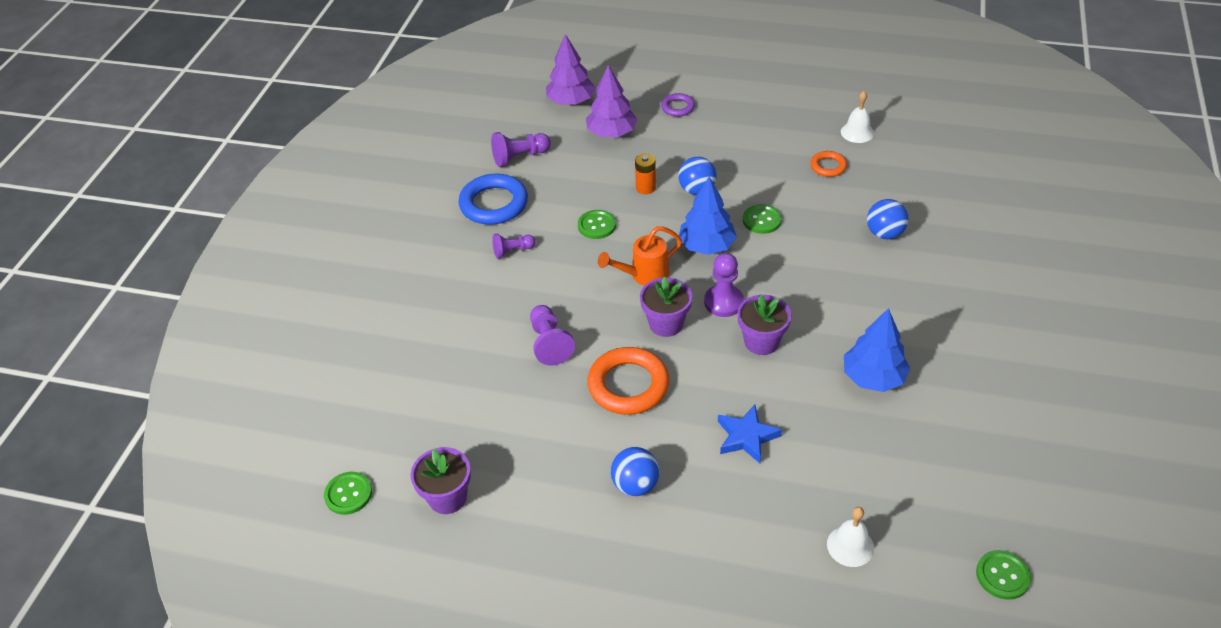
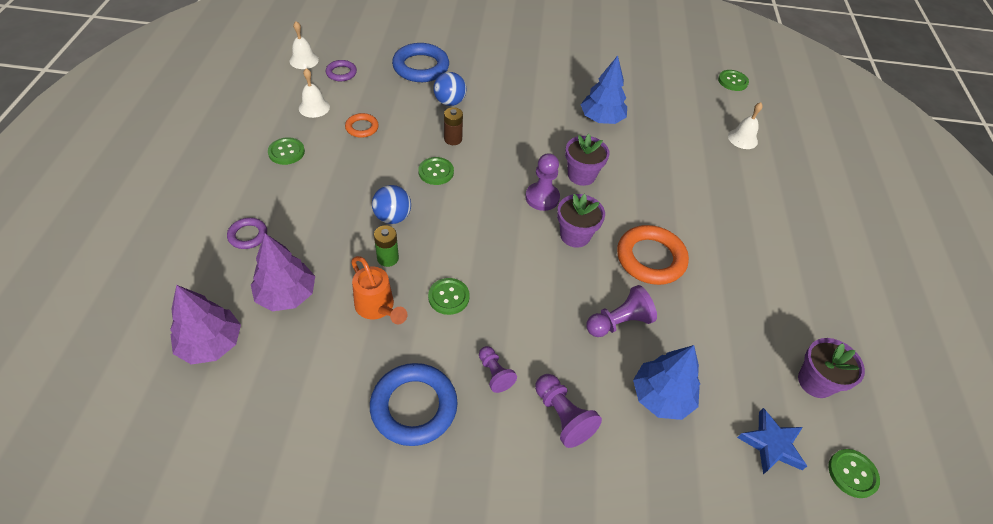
camera: 105 degrees left, 5 degrees up
purple pawn [491,132,551,167] -> purple pawn moved to [535,374,602,448]
orange watering can [598,226,682,286] -> orange watering can moved to [351,256,407,324]
blue ball [611,447,660,496] -> none
orange battery [635,153,656,194] -> green battery [374,225,399,267]
blue tree [679,177,737,255] -> blue tree moved to [633,345,700,420]
blue star [718,405,782,463] -> blue star moved to [737,408,807,474]
none -> green button [268,137,305,165]
none -> white bell [290,21,319,69]
none -> purple ring [326,60,357,81]
none -> blue ring [392,43,449,82]
none -> brown battery [444,107,463,145]

